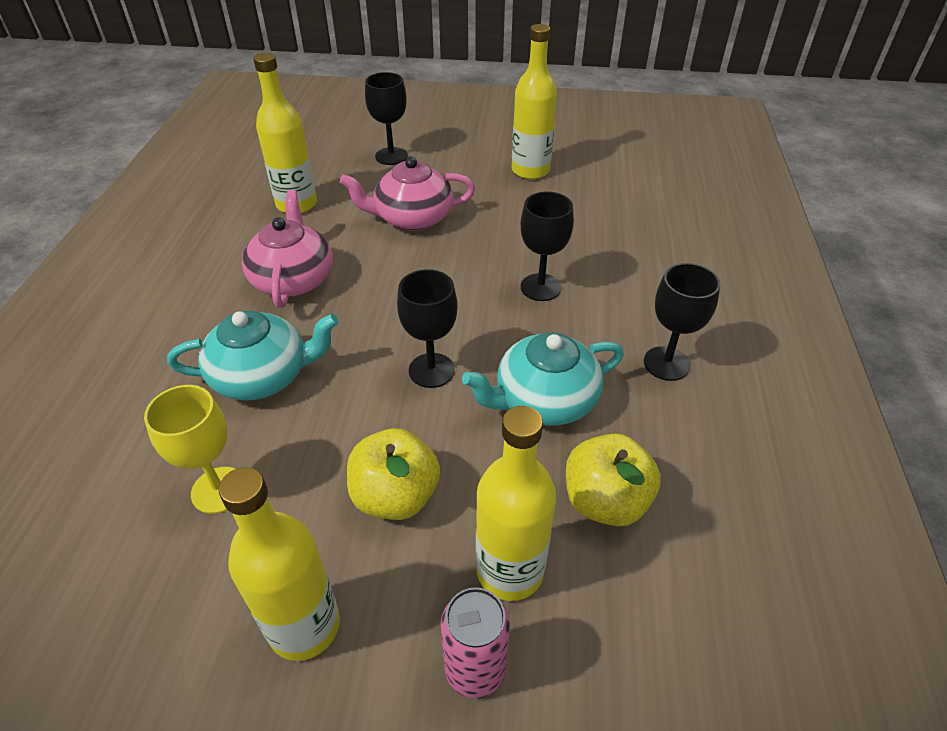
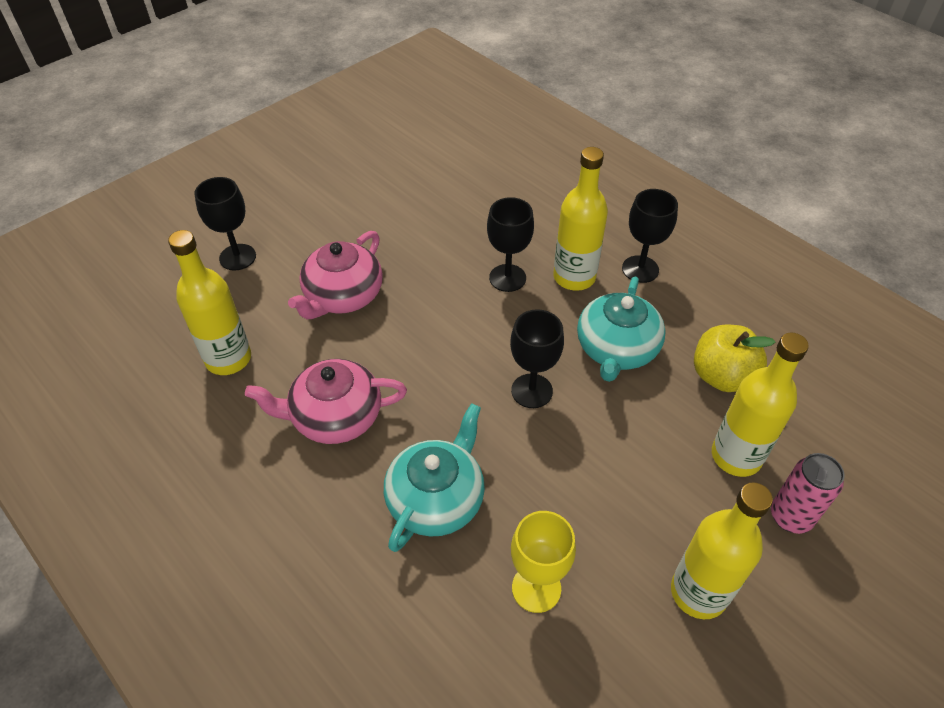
camera: 50 degrees left, 5 degrees up
pink teapot [242,190,333,308] -> pink teapot turned 45 degrees counterclockwise [245,359,407,444]
yellow apple [347,428,440,520] -> none
yellow bottle [512,24,557,179] -> yellow bottle moved to [553,147,608,291]

